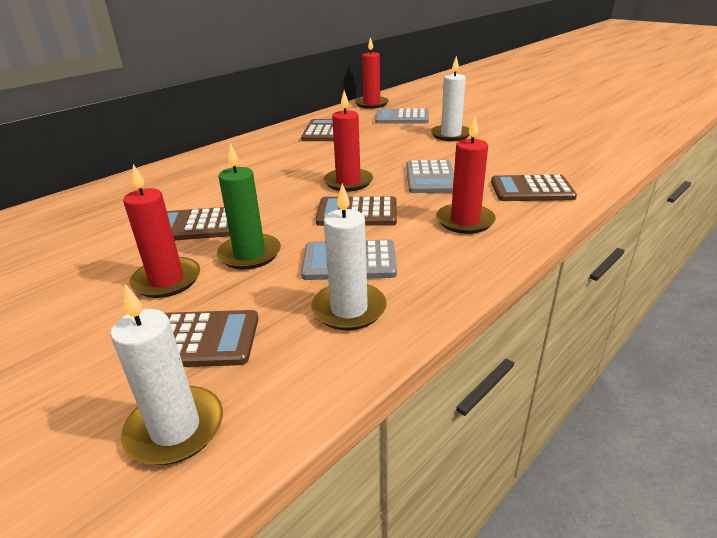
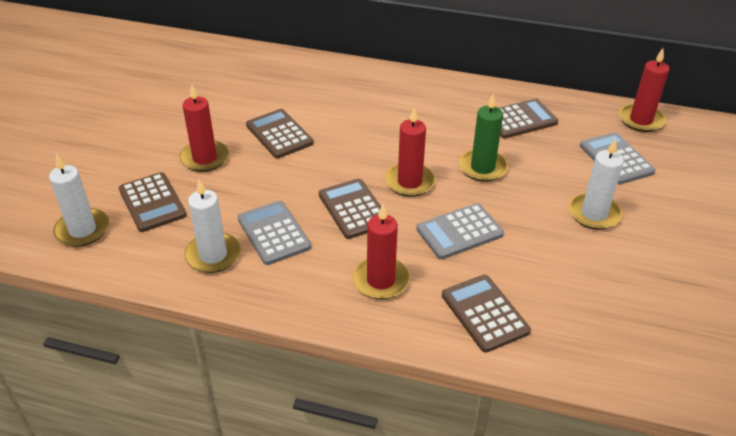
camera: 60 degrees right, 10 degrees up
green candle [217,143,281,270] -> green candle moved to [459,94,508,182]

